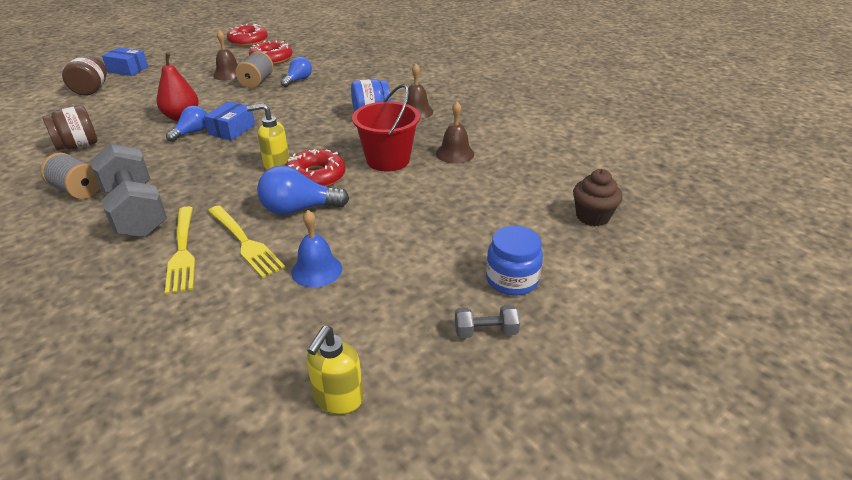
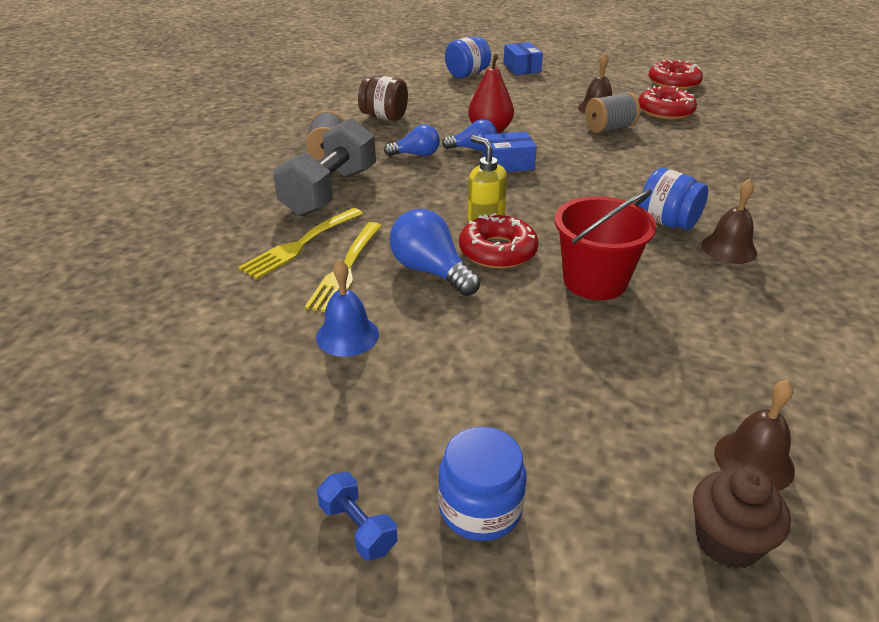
camera: 55 degrees right, 0 degrees up
brown jar [62,55,107,95] -> blue jar [445,37,491,78]
blue light bulb [281,57,312,87] -> blue light bulb moved to [384,124,440,156]
yellow soap dispenser [307,326,363,415] -> none
brown bell [436,102,474,164] -> brown bell moved to [714,380,795,491]
grey dumbbell [455,305,520,338] -> blue dumbbell [317,472,398,561]

